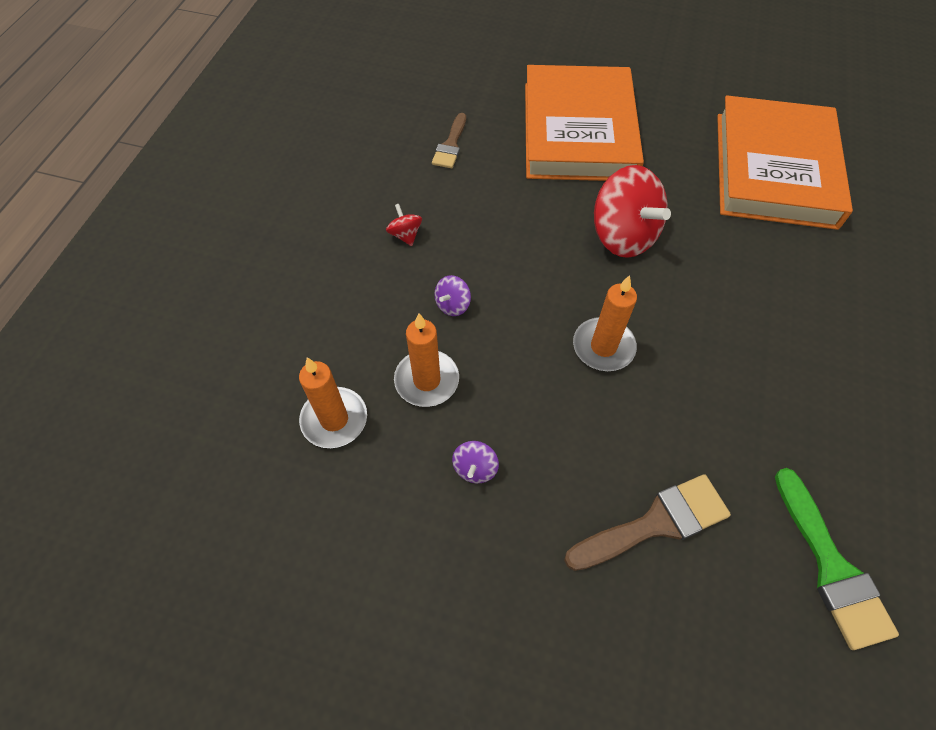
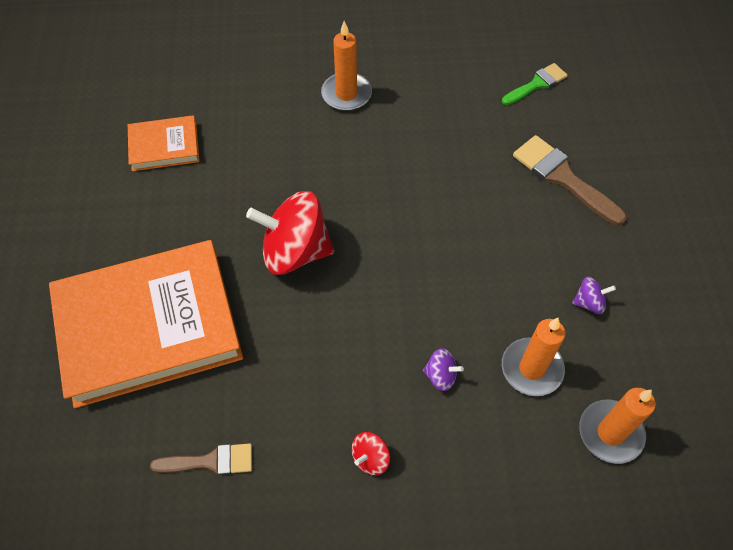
camera: 110 degrees left, 0 degrees up
orange candle [573,275,637,371] -> orange candle moved to [321,21,372,111]
red spinning top [594,165,671,258] -> red spinning top turned 120 degrees counterclockwise [246,191,334,275]
orange book [717,95,853,230] -> orange book [128,115,200,171], size x0.47
green brush [775,468,899,650] -> green brush [502,63,568,105], size x0.64

